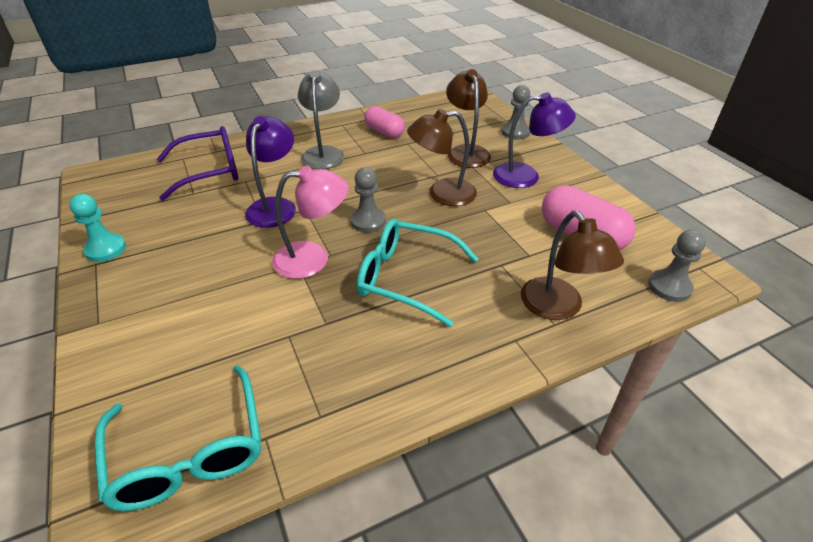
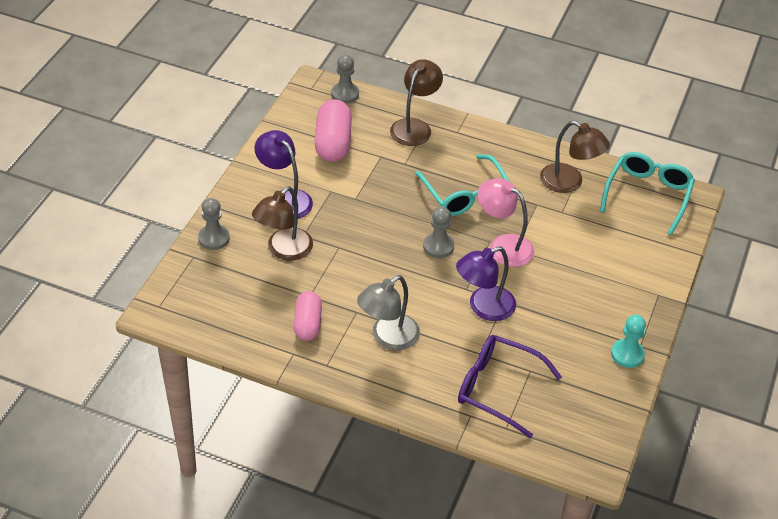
camera: 135 degrees left, 5 degrees up
brown lamp [407,109,477,206] -> brown lamp moved to [540,121,610,193]

